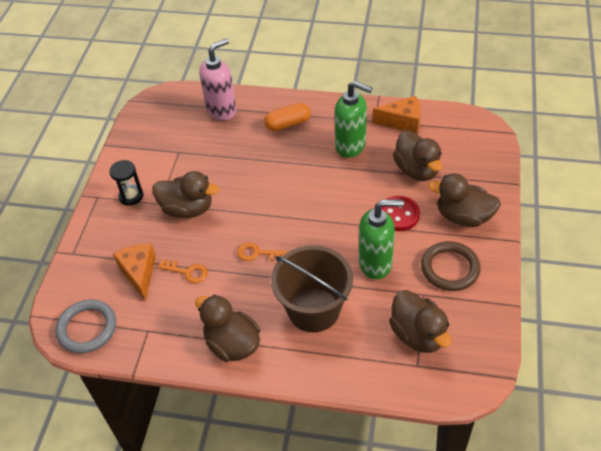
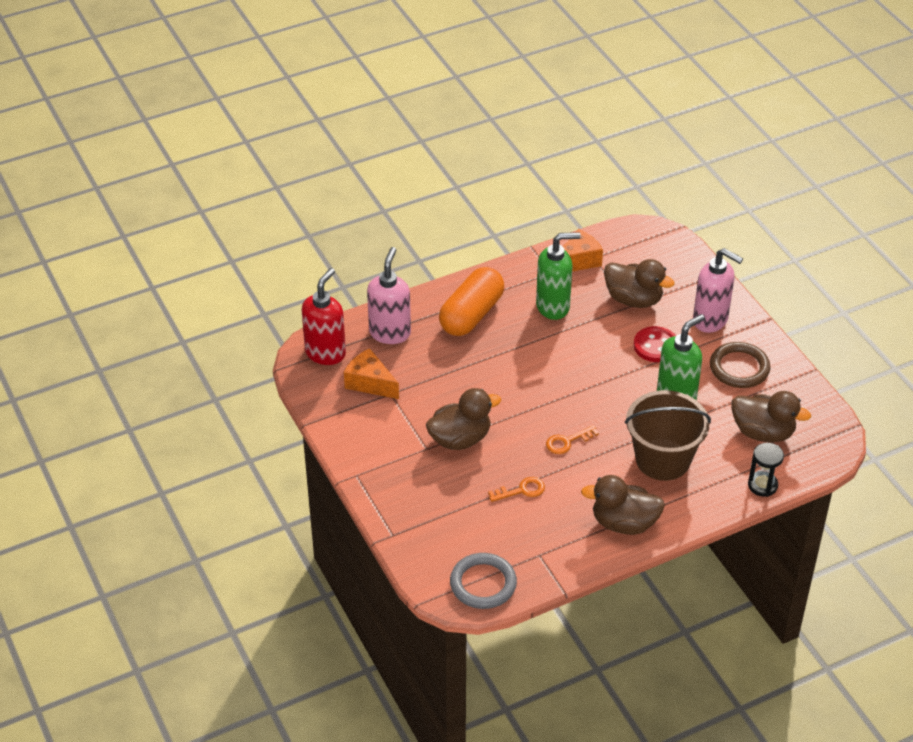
camera: 40 degrees left, 5 degrees down
black hourglass [109,160,143,206] -> black hourglass moved to [748,443,784,497]
orange cheese [113,244,156,301] -> orange cheese moved to [344,348,399,399]
orange capsule [264,103,310,131] -> orange capsule [439,267,504,336], size x1.59
brown duck [428,173,501,227] -> pink soap dispenser [693,248,743,333]
none -> red soap dispenser [302,268,346,365]

